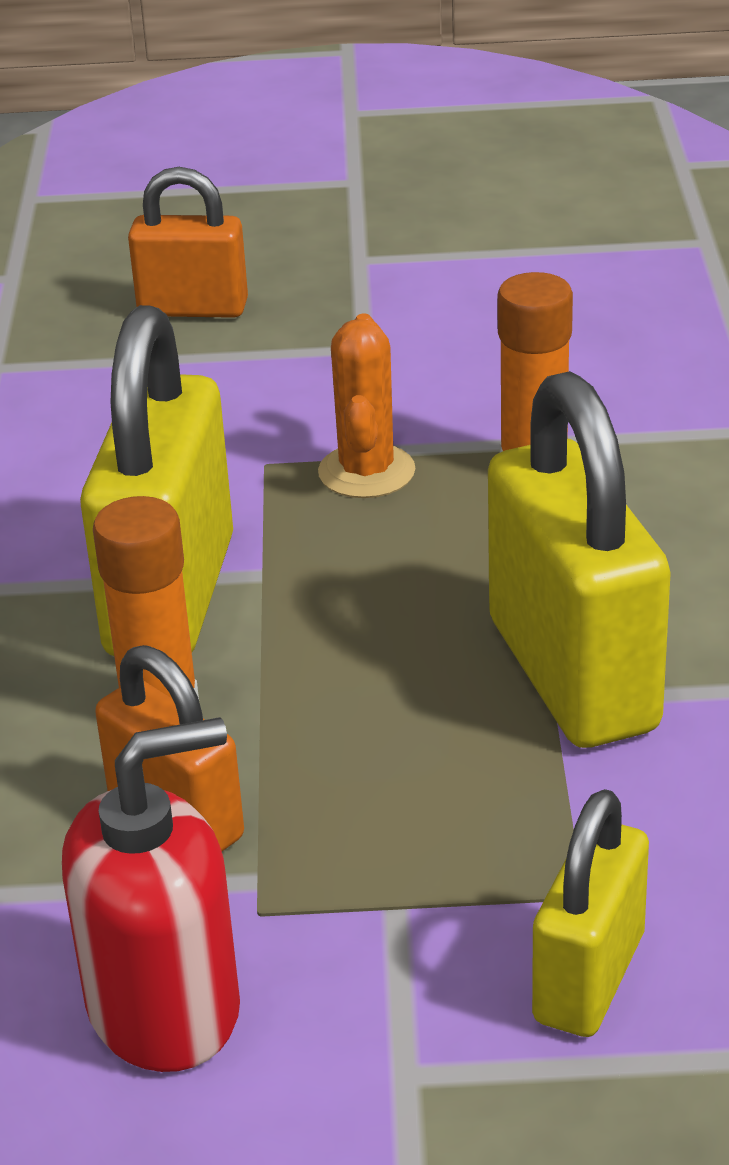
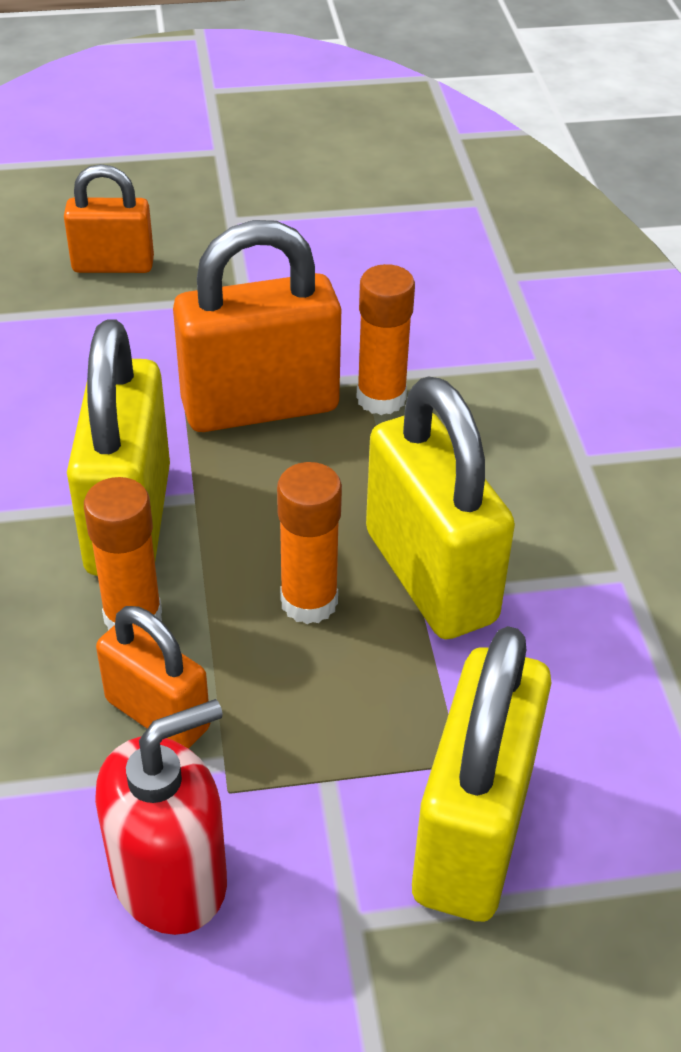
camera: 10 degrees left, 10 degrees up
orange cactus [318,314,415,498] -> orange padlock [173,220,341,432]
yellow padlock [532,789,649,1037] -> yellow padlock [412,626,551,922], size x1.71
none -> orange glue stick [277,462,342,624]

